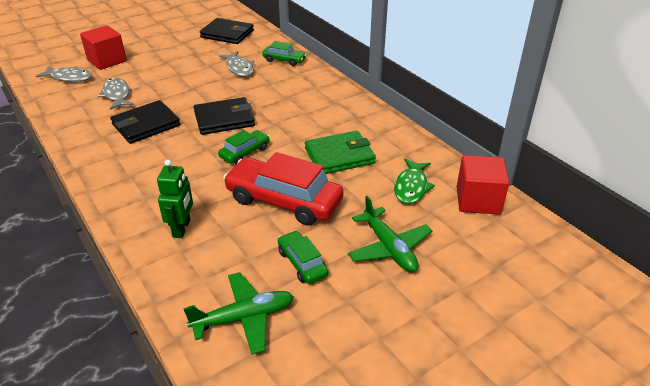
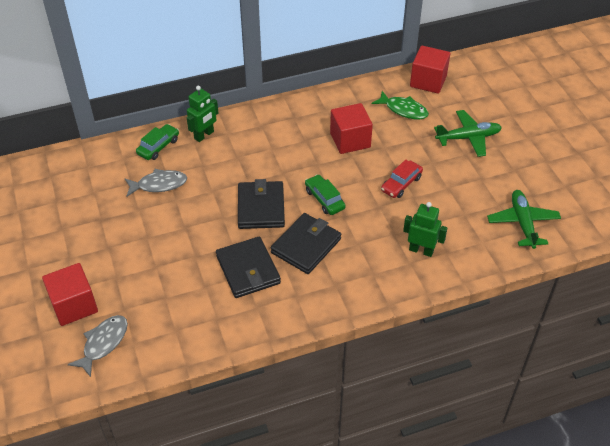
camera: 75 degrees left, 10 degrees up
grey fish [98,78,134,110] -> none
black wallet [200,18,254,44] -> black wallet moved to [271,213,341,274]
red car [223,152,344,226] -> red car [381,160,423,198], size x0.51
green car [278,231,328,284] -> none
green wallet [305,131,376,174] -> red cube [330,103,373,154]
none -> green robot [187,86,218,142]

